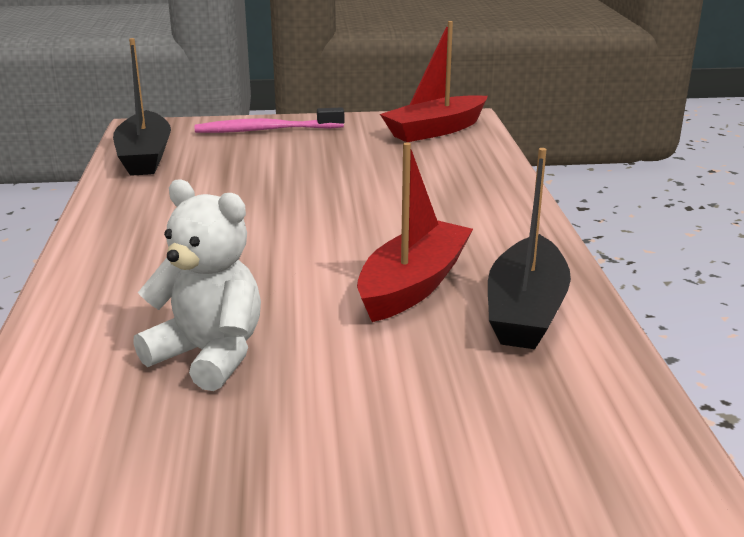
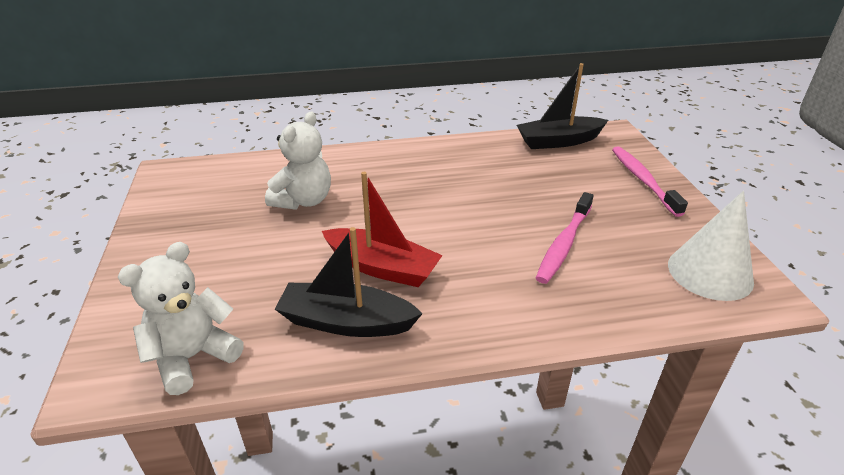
camera: 85 degrees right, 10 degrees up
red boat [380,21,488,142] -> white cone [668,191,754,301]
none -> white teddy bear [118,242,244,395]
none -> pink toothbrush [536,192,594,284]

